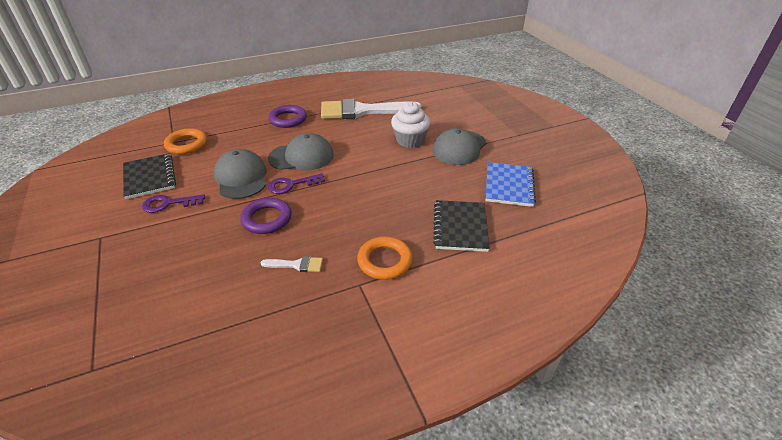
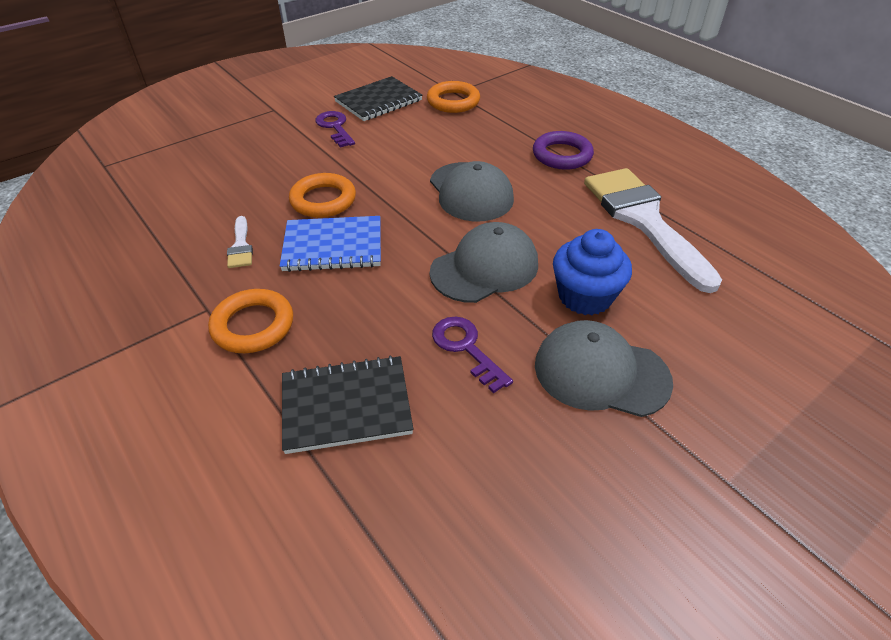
camera: 75 degrees right, 5 degrees up
grey cap [214,149,266,199] -> grey cap moved to [430,222,538,303]
purple ring [240,198,292,234] -> orange ring [289,173,356,218]
purple key [268,173,325,194] -> purple key moved to [432,317,513,393]
white cupcake [391,102,430,148] -> blue cupcake [553,229,632,315]
blue notebook [486,162,536,207] -> blue notebook moved to [280,216,381,272]

